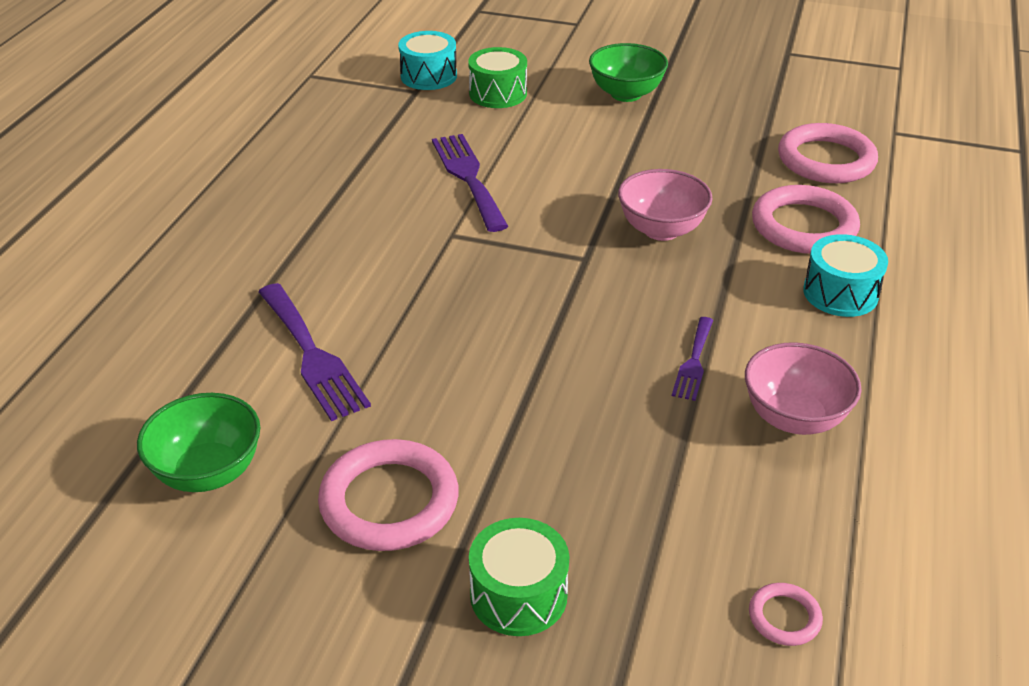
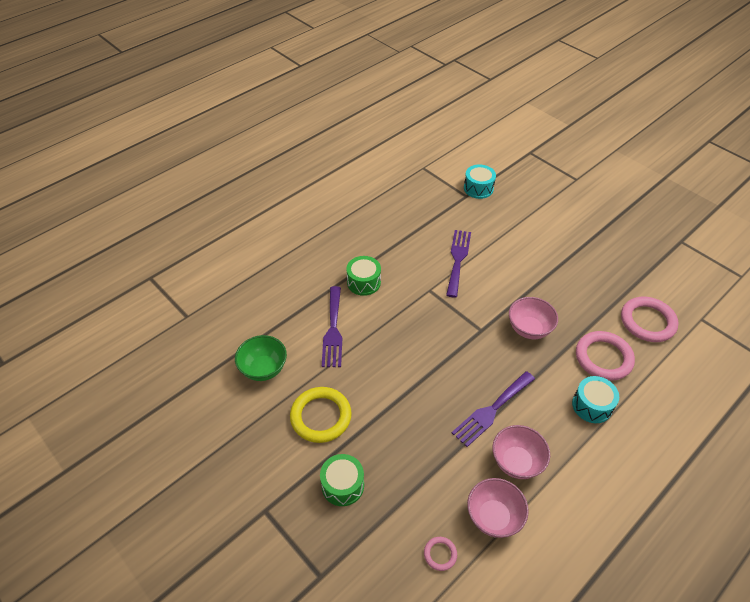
camera: 30 degrees right, 10 degrees up
pink ring [318,439,459,551] -> yellow ring [290,387,352,443]
green drum [468,47,527,108] -> green drum moved to [346,256,381,296]
green bowl [589,43,668,102] -> none
purple fork [672,317,713,401] -> purple fork [452,371,535,447], size x1.76
none -> pink bowl [467,478,529,538]

